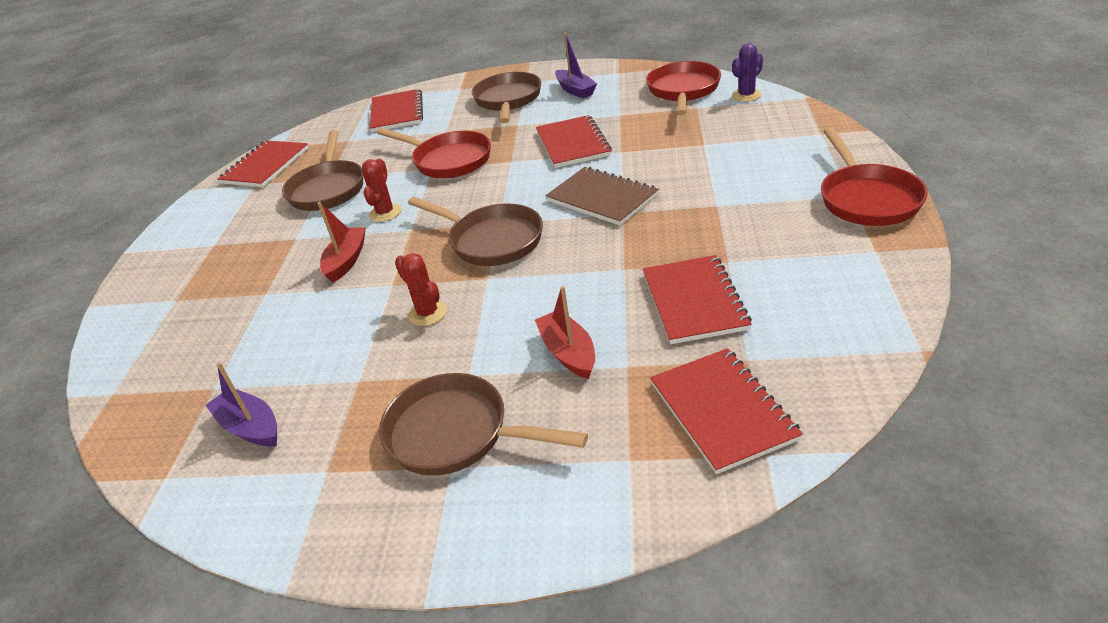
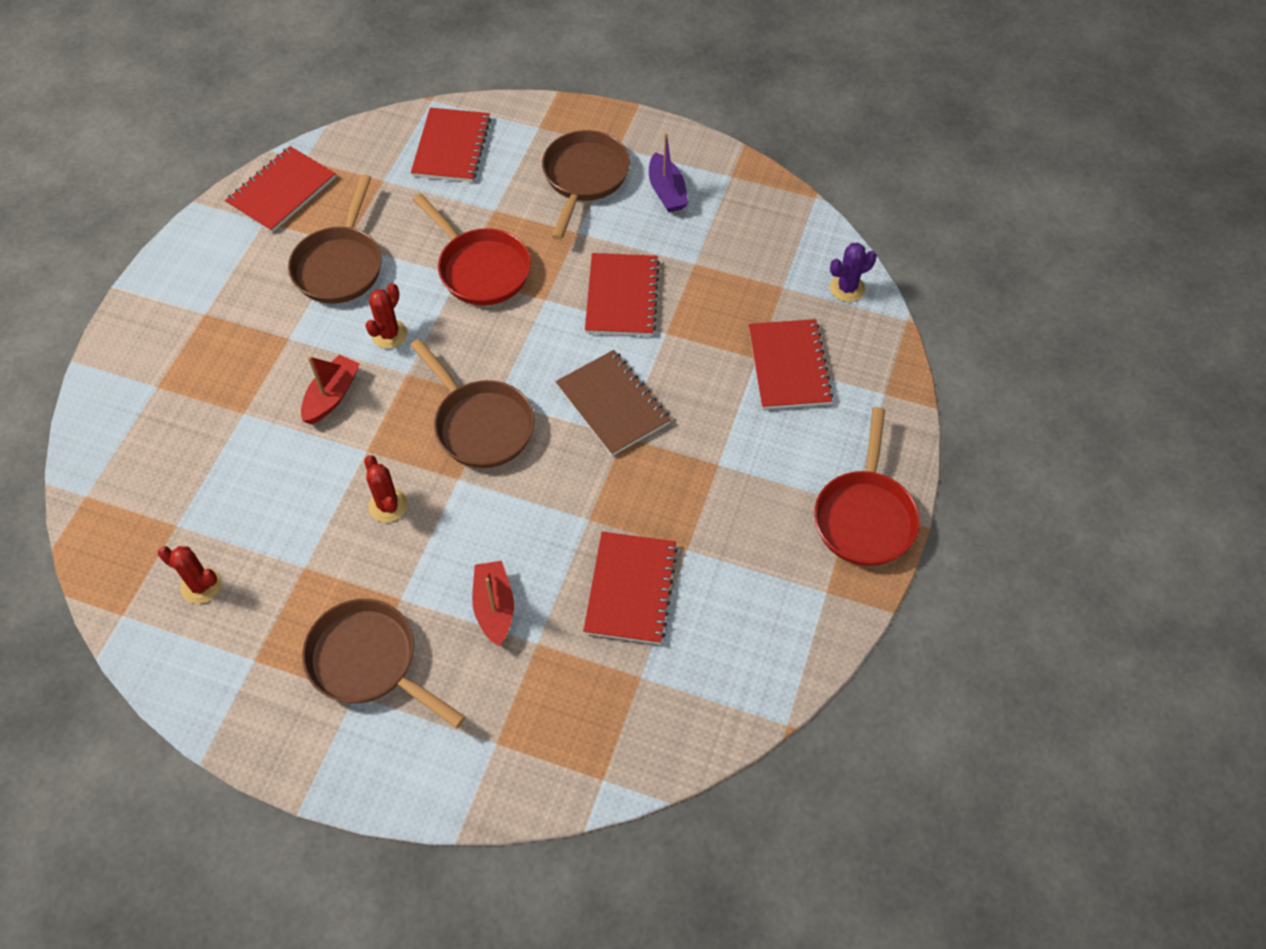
camera: 10 degrees right, 20 degrees up
purple boat [205,362,277,447] -> red cactus [158,546,221,604]
red pan [646,61,721,115] -> none
red notebook [650,348,803,474] -> red notebook moved to [749,319,834,409]

